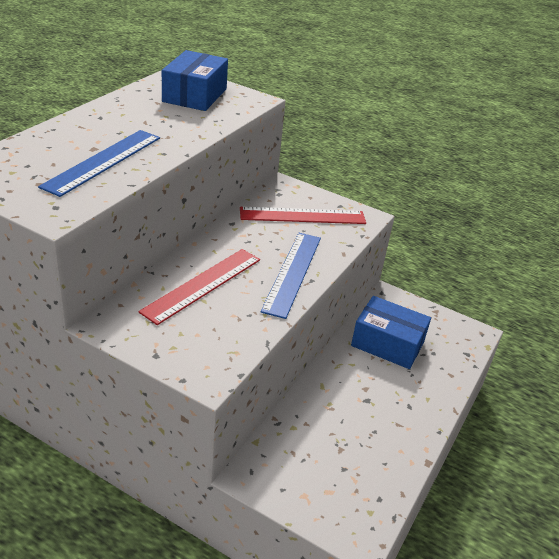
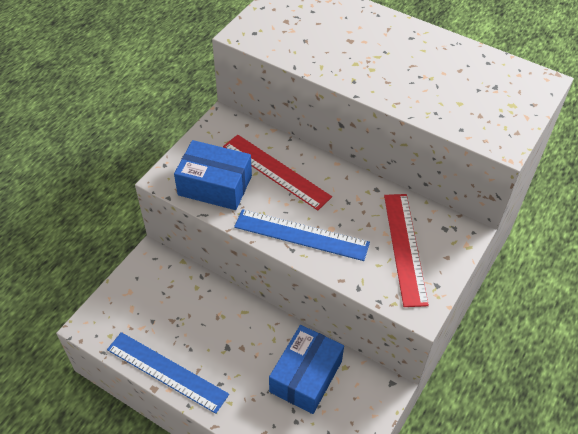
camera: 95 degrees right, 15 degrees up
blue ruler [38,130,160,197] -> blue ruler moved to [107,332,229,414]
blue box [162,50,228,111] -> blue box moved to [174,140,252,210]

